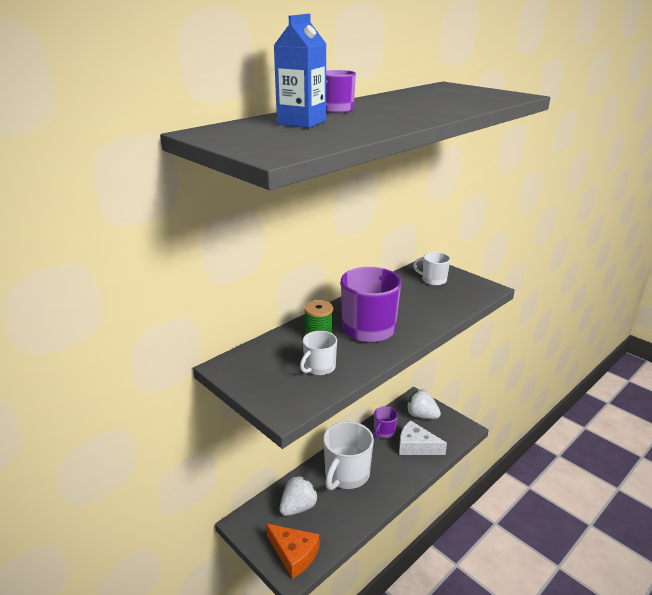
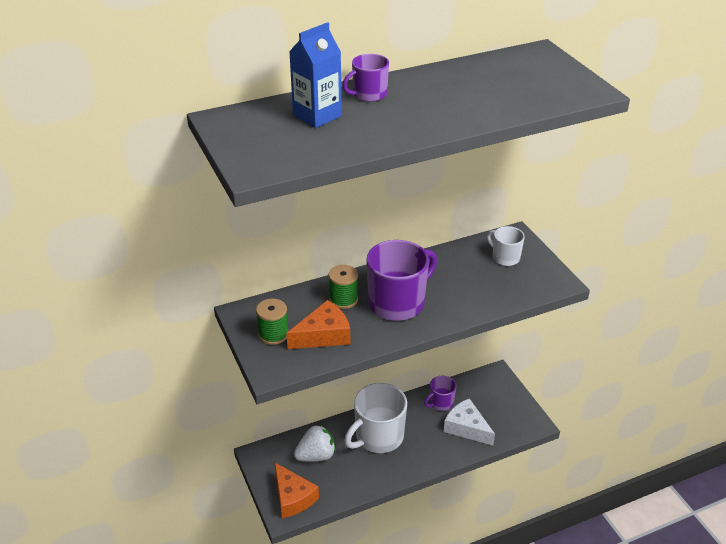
camera: 20 degrees right, 10 degrees up
white mug [300,331,337,376] -> orange cheese [286,300,350,349]
white strawberry [407,389,441,419] -> none
none -> green spool [256,298,288,345]

